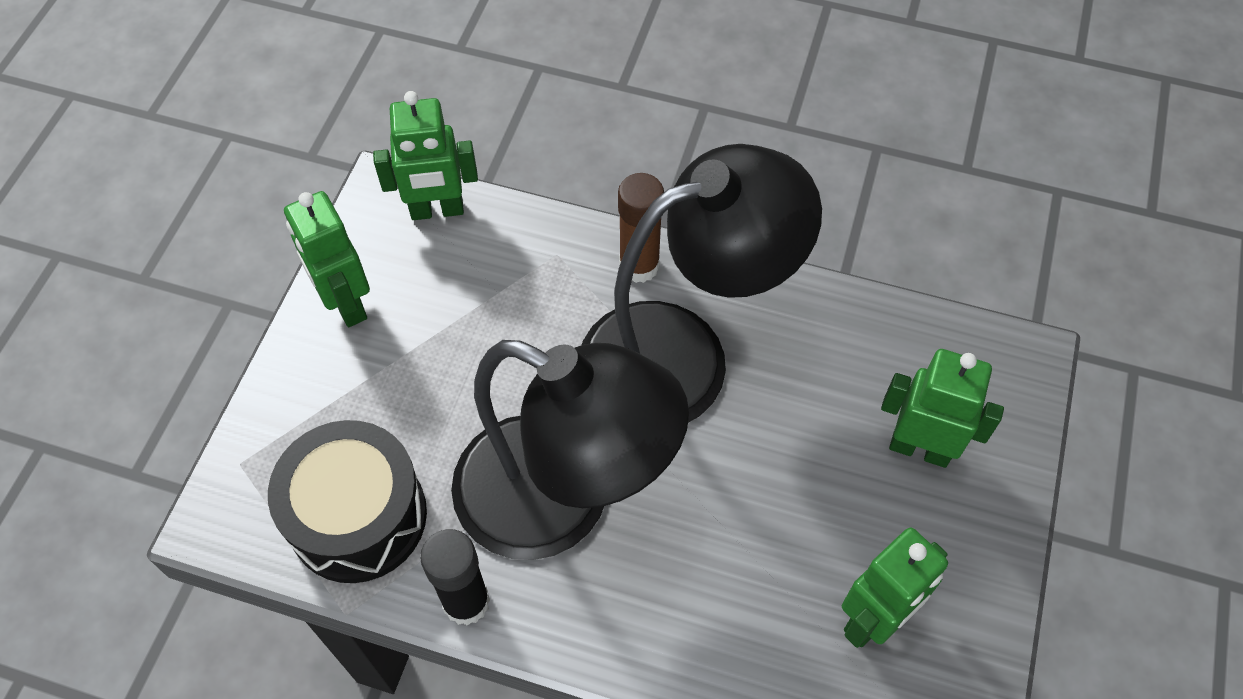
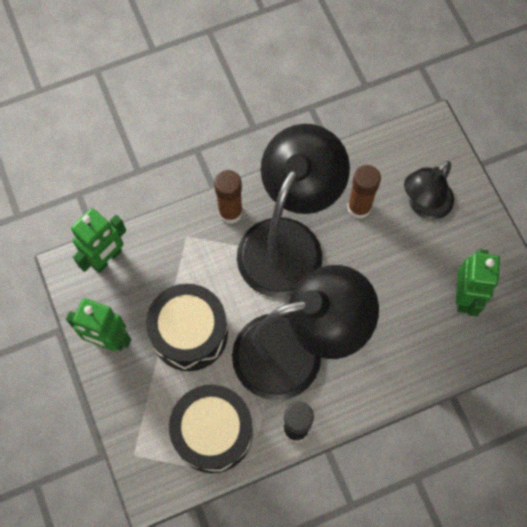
camera: 40 degrees left, 10 degrees up
green robot [881,349,1004,468] -> black lamp [404,161,454,220]
none -> black drum [146,284,228,371]
none -> brown glue stick [347,165,381,219]

